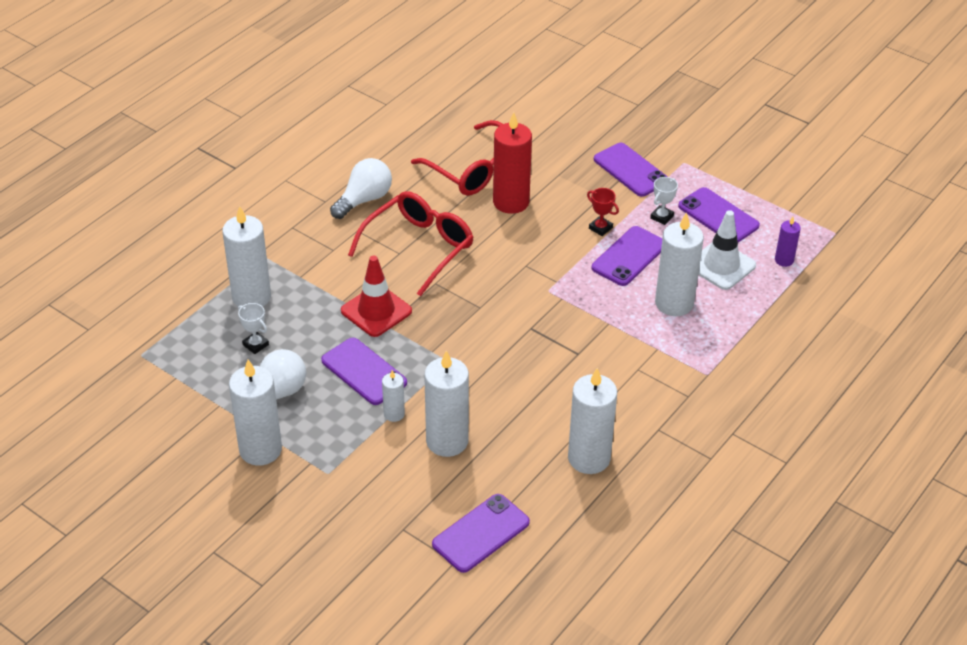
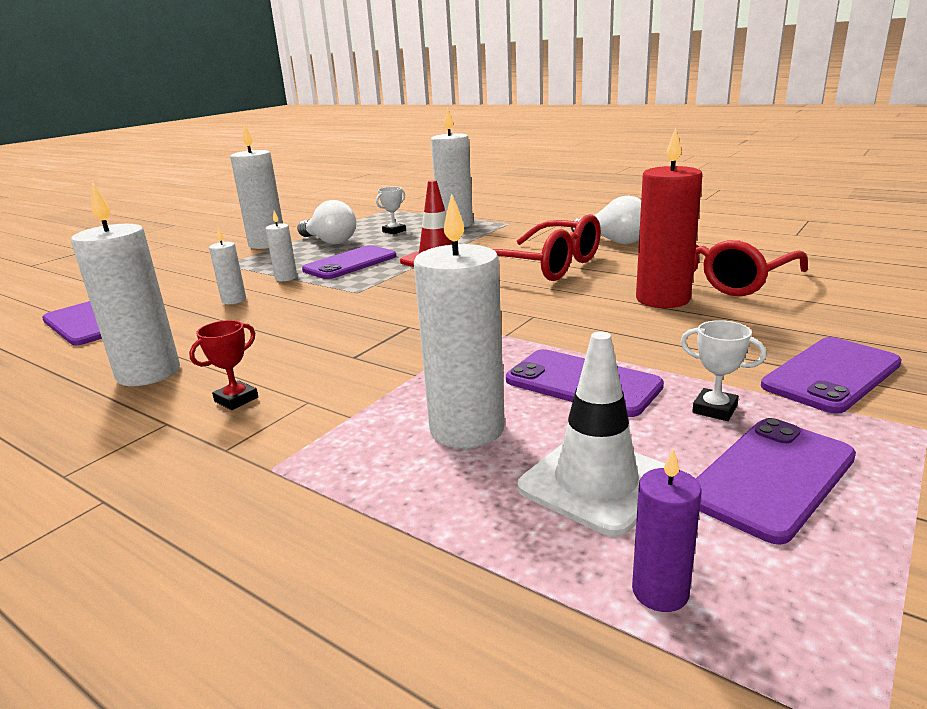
camera: 90 degrees right, 20 degrees down
white candle [424,350,469,457] -> white candle [209,228,246,304], size x0.50
red trophy [587,188,619,236] -> red trophy moved to [189,320,258,410]

